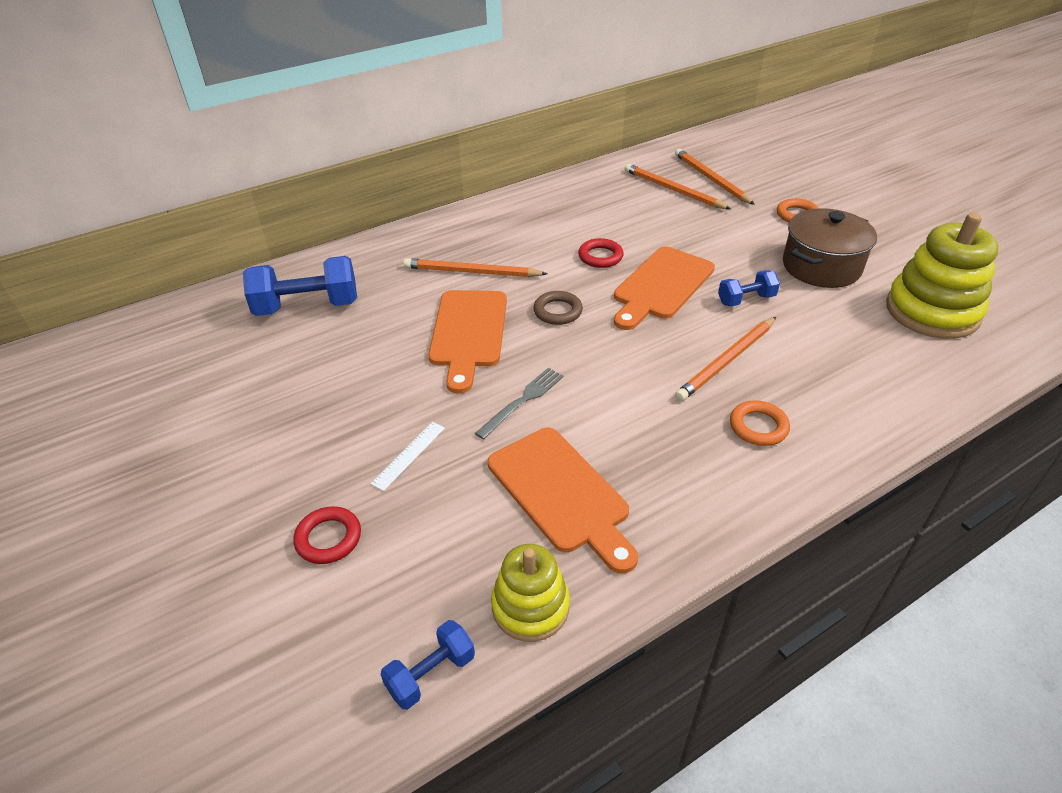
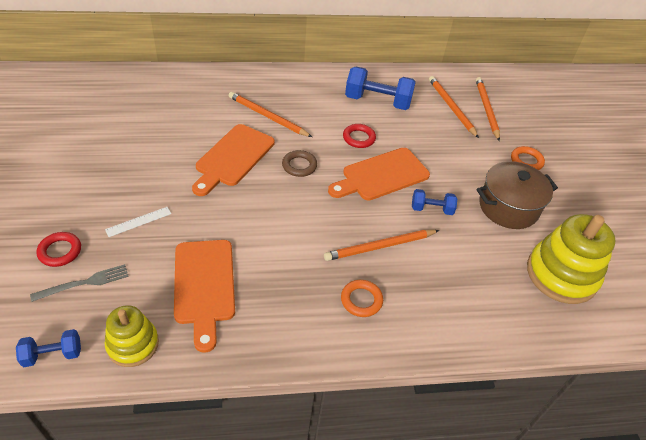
camera: 20 degrees right, 5 degrees up
blue dumbbell [243,256,357,316] -> blue dumbbell moved to [345,67,416,110]
grey fork [475,368,564,440] -> grey fork moved to [30,264,129,302]

